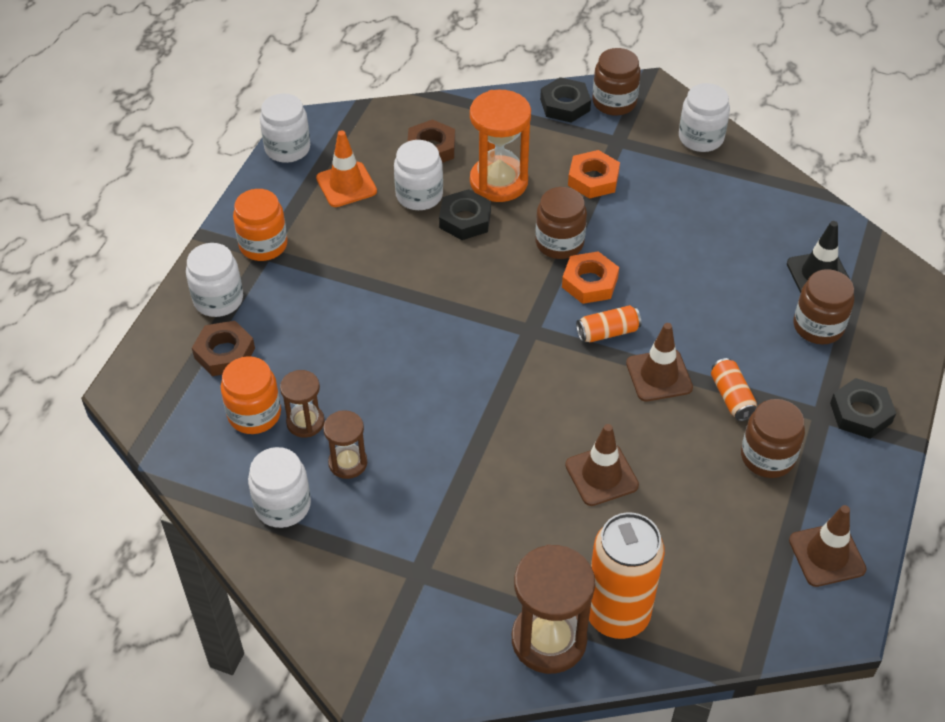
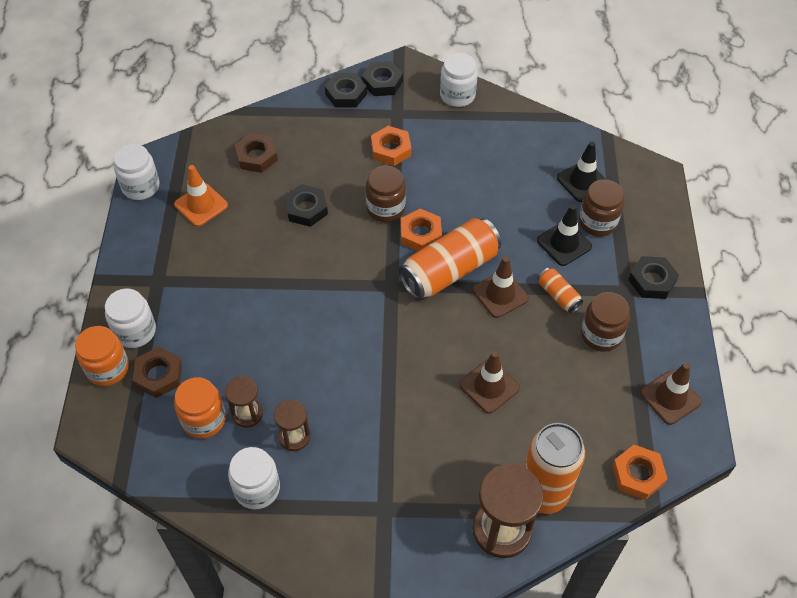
camera: 20 degrees left, 5 degrees up
orange jar [233,189,288,261] -> orange jar moved to [75,326,129,386]
white jar [394,140,443,210] -> none
orange hourglass [470,90,531,202] -> none
orange can [576,305,641,342] -> orange can [399,218,501,300], size x2.11
brown jar [592,48,641,116] -> black nut [362,61,403,96]
none -> black traffic cone [537,205,592,266]
none -> orange nut [612,445,668,500]

